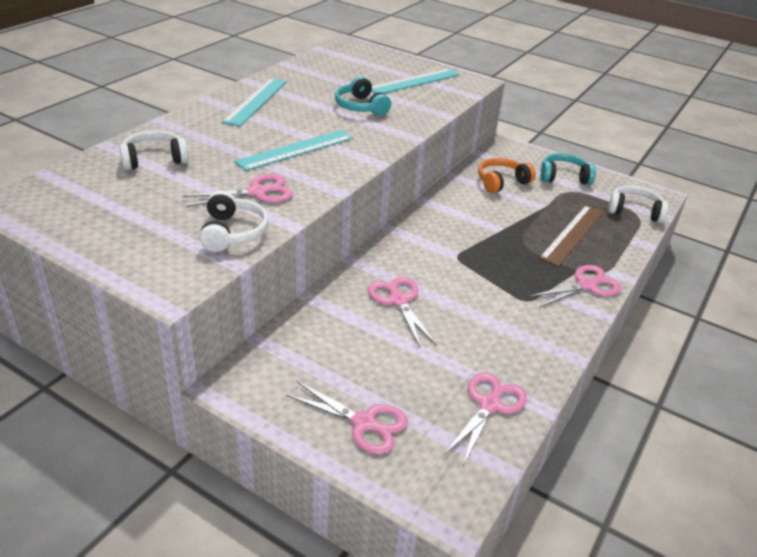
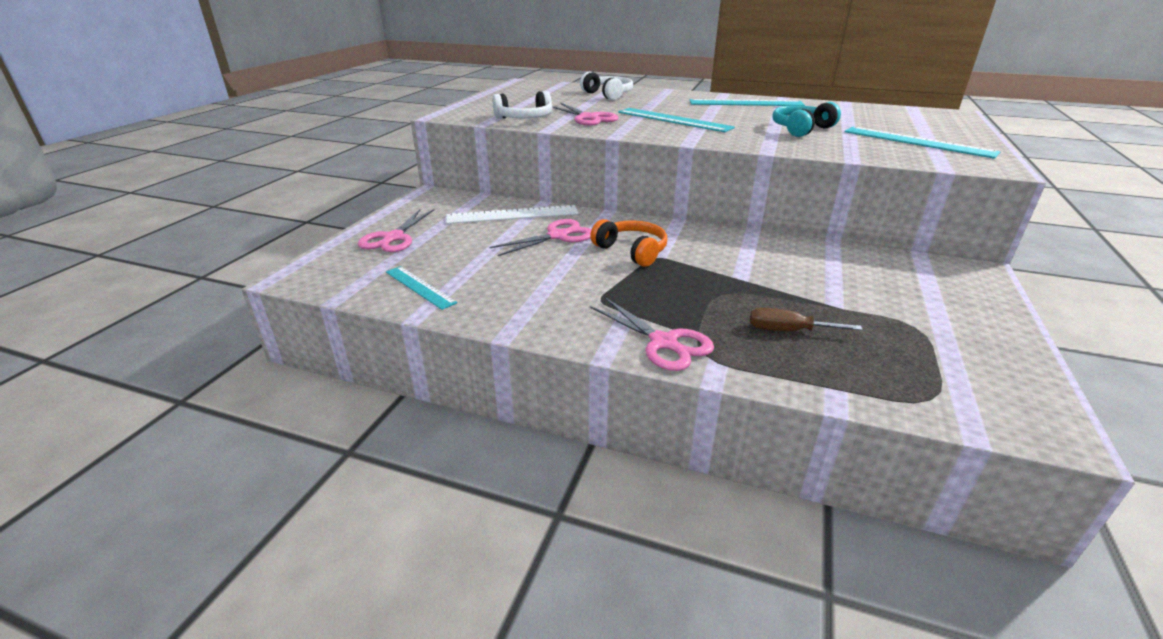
camera: 80 degrees right, 5 degrees down
pink scissors [444,372,527,465] -> turquoise ruler [386,266,457,310]
orange headphones [478,158,536,193] -> orange headphones moved to [590,219,667,267]
brown ruler [539,205,604,266] -> brown screwdriver [750,308,863,331]
turquoise headphones [541,153,596,185] -> none
white headphones [608,186,669,223] -> none
none -> white ruler [446,205,579,224]

